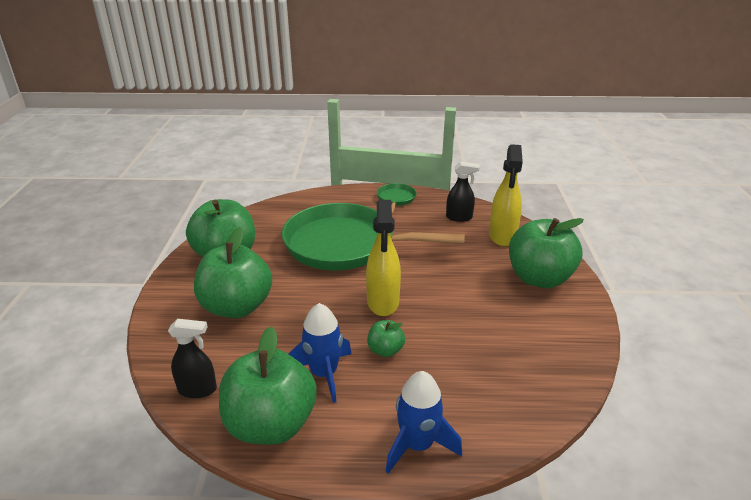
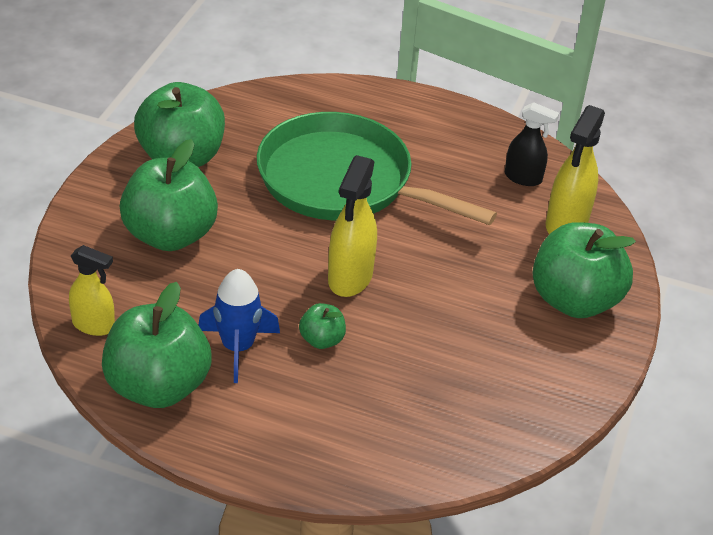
camera: 15 degrees right, 10 degrees up
black spray bottle [168,319,217,398] -> yellow spray bottle [69,245,115,336]
green pan [377,183,416,214] -> none
blue rocket [386,371,462,474] -> none

